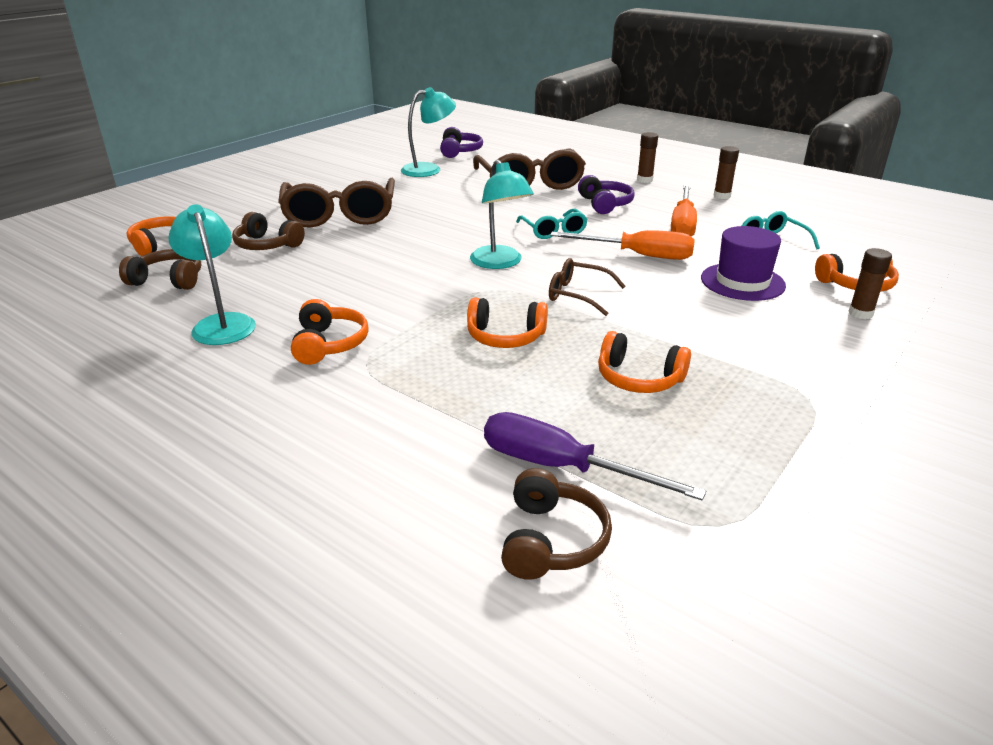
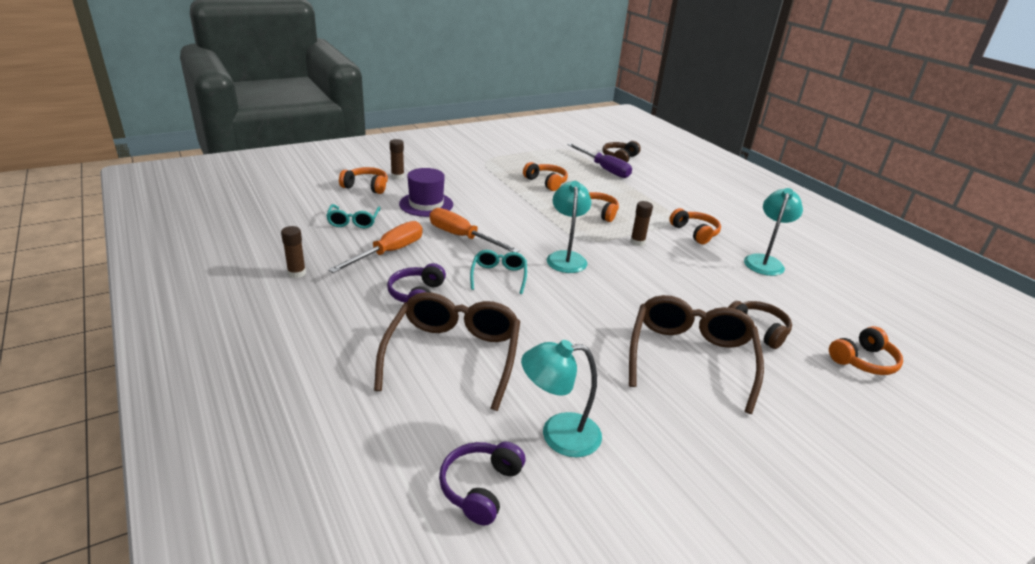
camera: 160 degrees left, 0 degrees up
brown headphones [119,249,201,290] -> none
turquoise lamp [168,204,256,345] -> turquoise lamp turned 150 degrees counterclockwise [744,188,803,276]
orange headphones [291,299,369,365] -> orange headphones turned 135 degrees clockwise [669,208,721,244]
brown glasses [549,258,625,316] -> none
brown glue stick [637,132,658,183] -> brown glue stick moved to [630,201,653,246]

